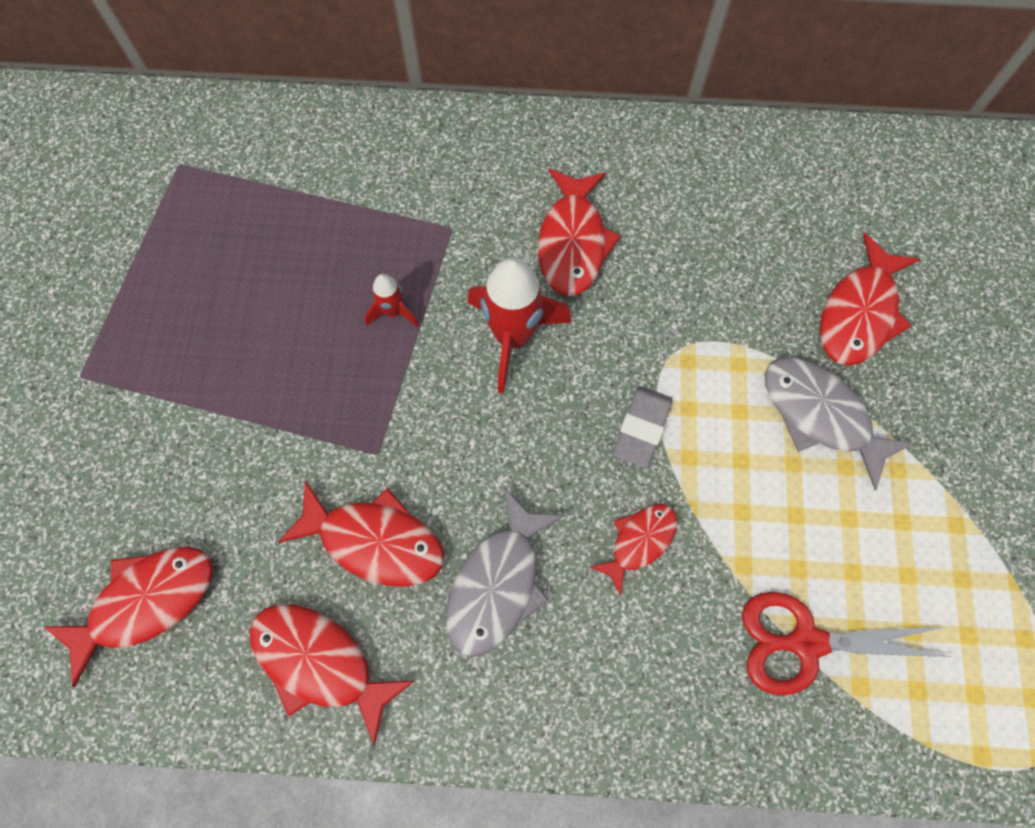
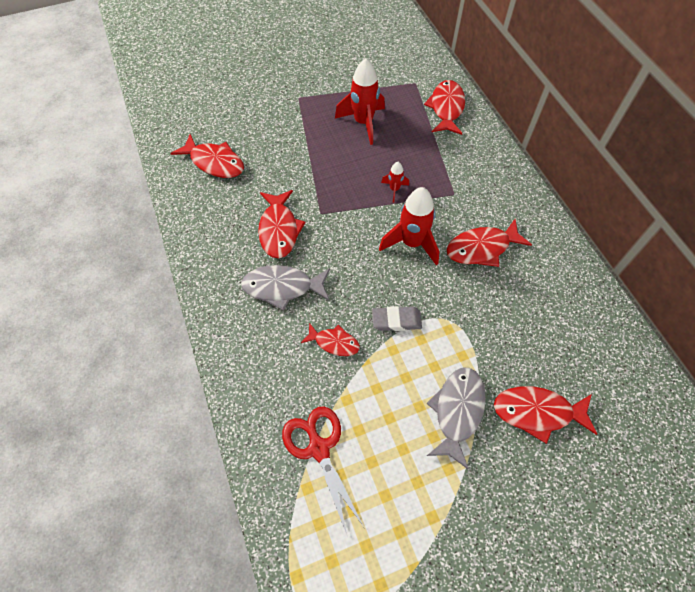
camera: 65 degrees right, 10 degrees down
red fish [250,604,414,746] -> red fish moved to [424,80,465,135]
none -> red rocket [335,58,385,145]

